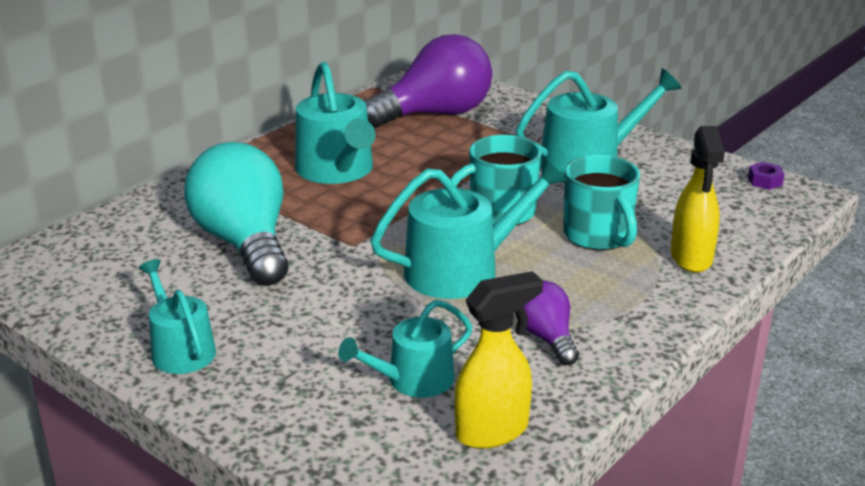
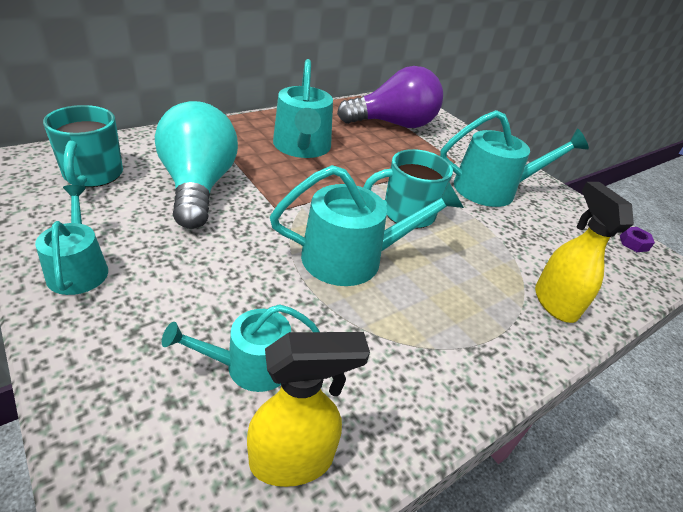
camera: 10 degrees right, 10 degrees up
purple light bulb [515,280,579,365] -> none
turquoise mug [563,155,640,250] -> turquoise mug moved to [43,105,123,187]
yellow spray bottle [671,126,725,273] -> yellow spray bottle turned 150 degrees clockwise [535,182,634,323]

